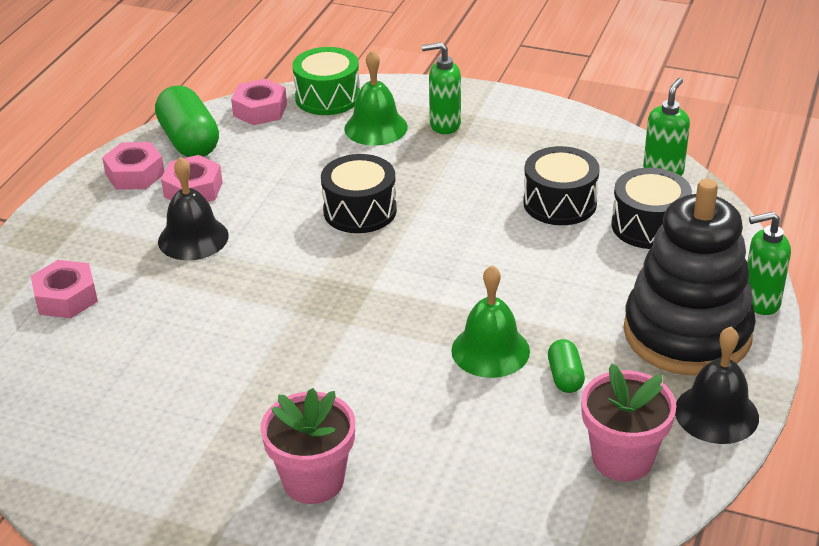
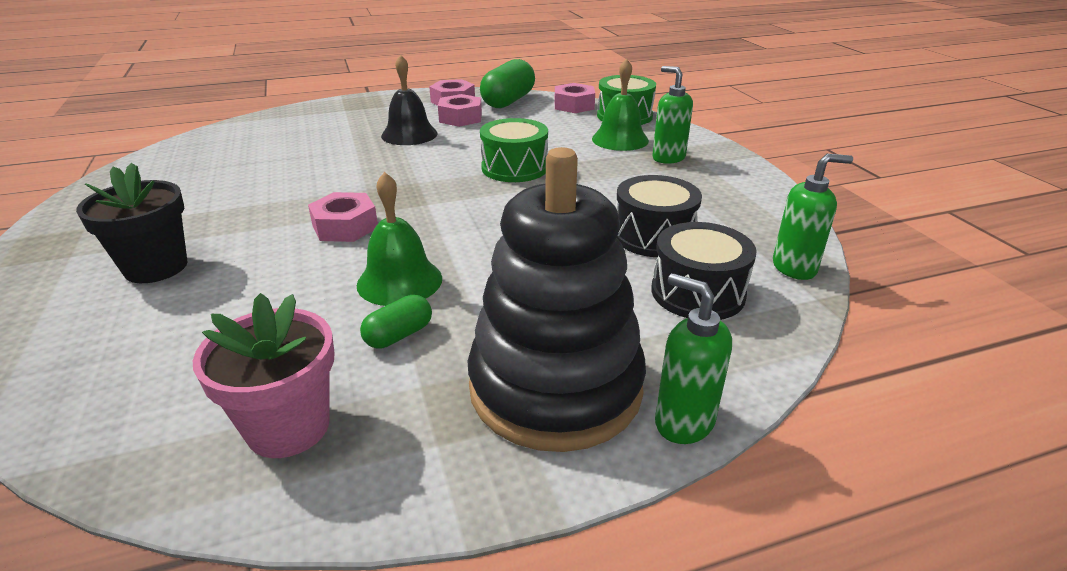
camera: 50 degrees right, 5 degrees down
pink nut [31,260,98,318] -> pink nut moved to [308,192,378,242]
pink flower pot [260,388,355,504] -> black flower pot [76,163,188,283]
black drum [321,154,397,233] -> green drum [480,118,548,182]
black bell [675,327,759,444] -> none

